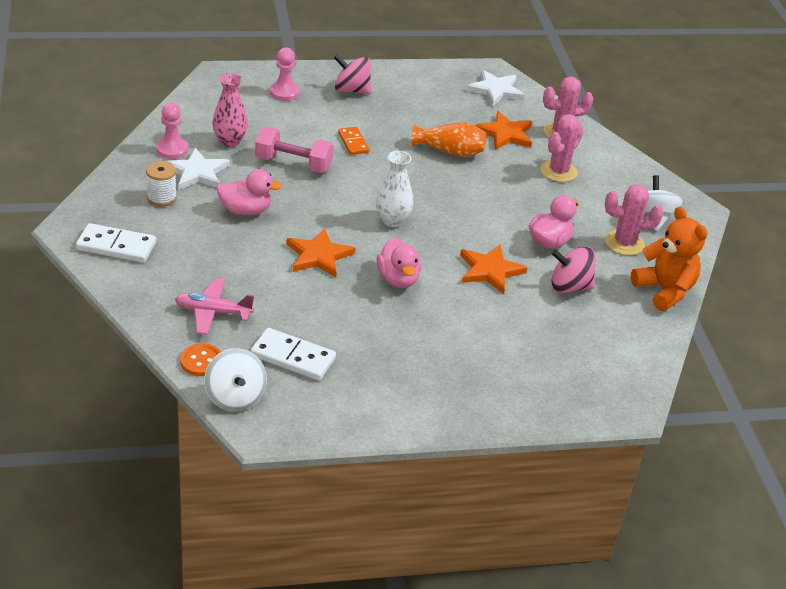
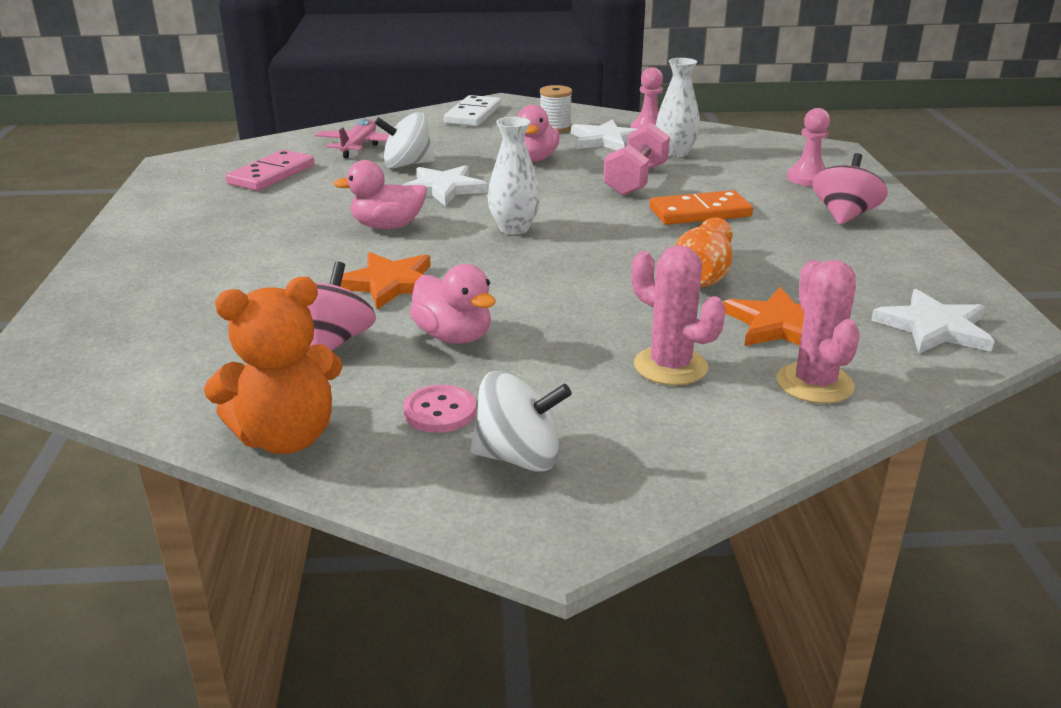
camera: 100 degrees right, 10 degrees down
orange button [180,343,221,376] -> none
white spinning top [204,348,267,411] -> white spinning top moved to [375,112,435,168]
pink vase [212,73,248,147] -> white vase [656,58,700,157]
white domino [250,328,336,381] -> pink domino [226,150,314,191]
orange star [286,228,355,277] -> white star [403,165,488,206]
orange domino [338,127,369,155] -> orange domino [649,190,753,225], size x1.56
pink cactus [605,184,663,255] -> pink button [403,385,476,433]

